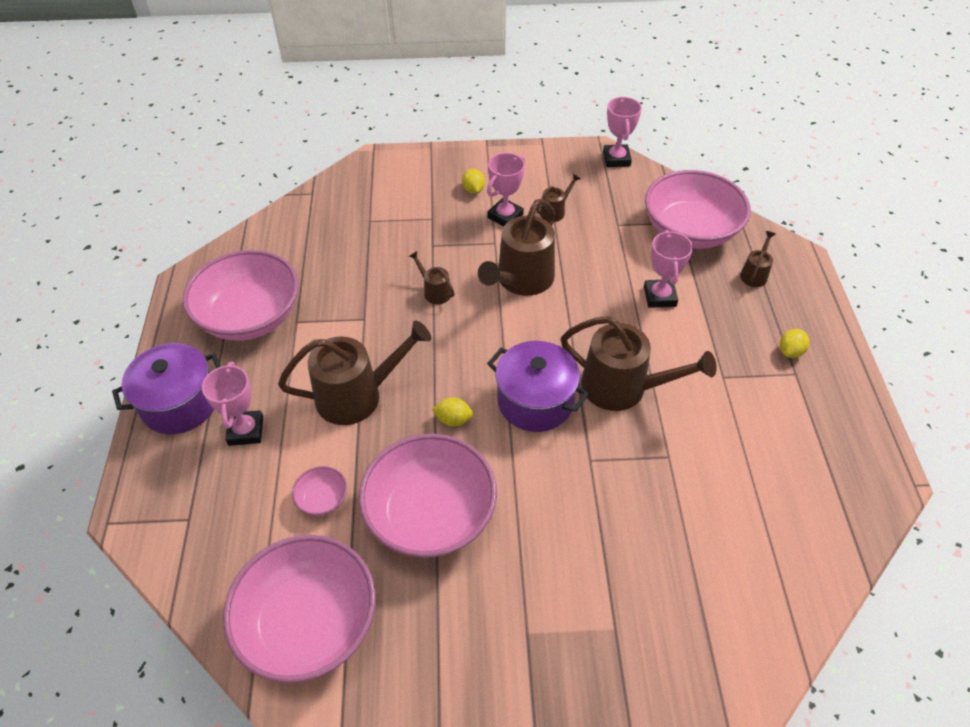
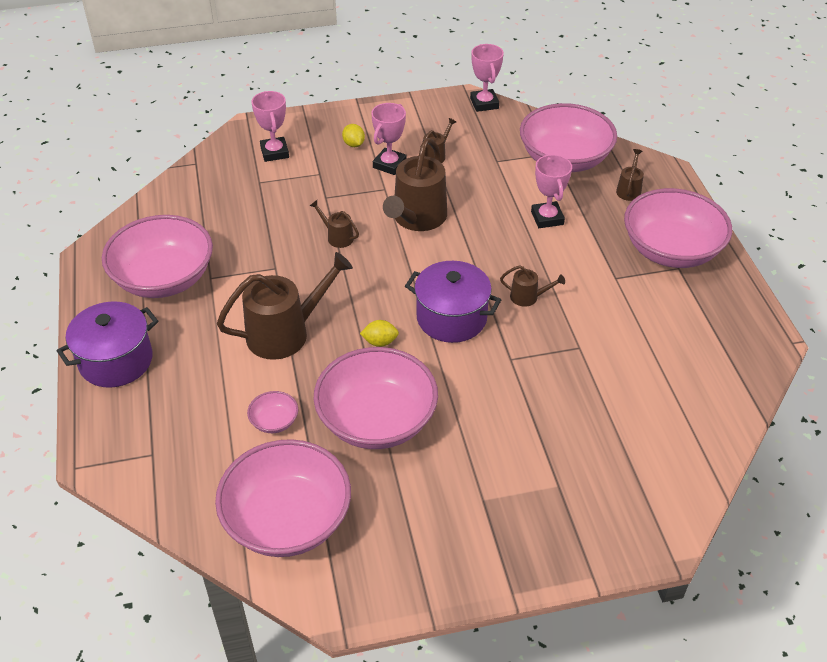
camera: 10 degrees left, 5 degrees down
pink trophy [202,362,263,446] -> pink trophy moved to [251,91,289,162]
brown watering can [561,316,717,411] -> brown watering can [500,265,565,307], size x0.47
yellow lemon [780,329,809,358] -> pink bowl [624,188,732,268]

